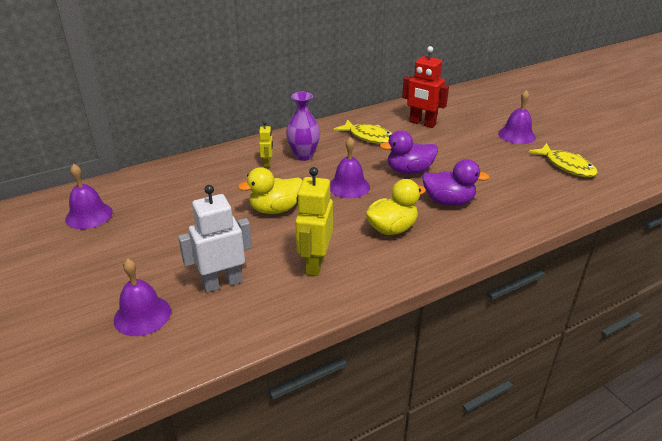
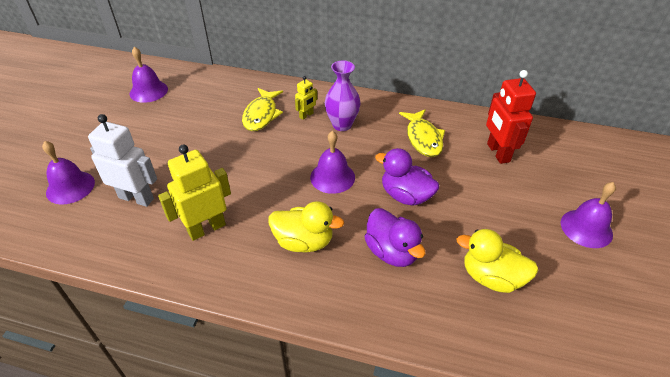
camera: 45 degrees right, 10 degrees up
yellow duck [238,167,302,214] -> yellow duck moved to [456,229,539,293]
yellow fish [529,143,598,177] -> yellow fish moved to [242,88,283,131]

